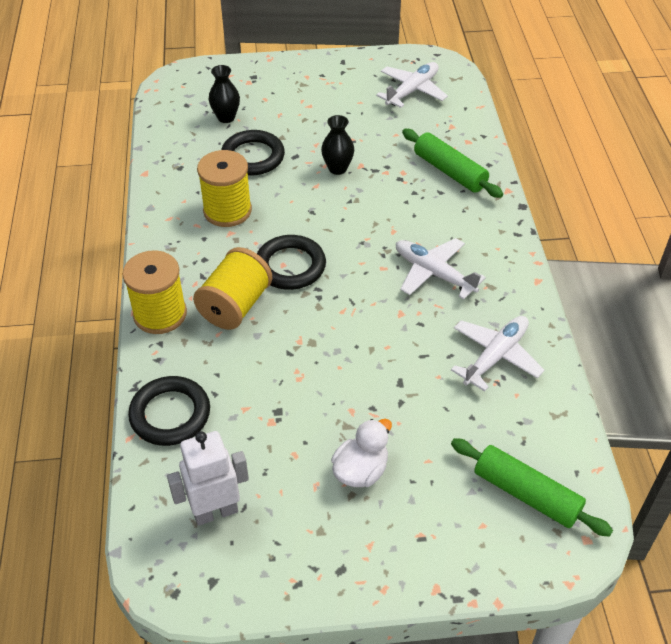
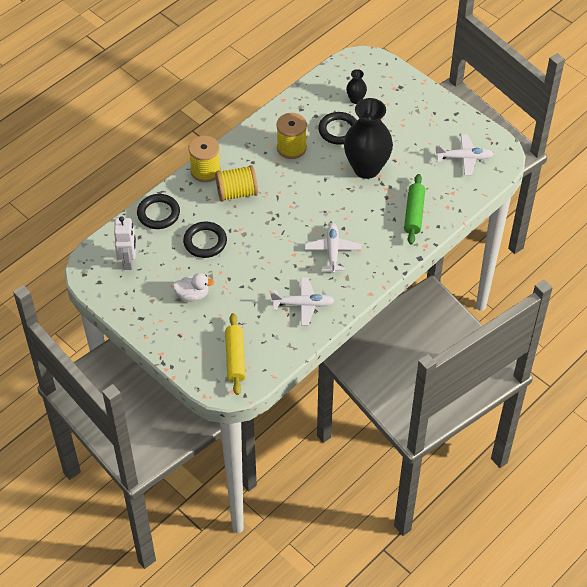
camera: 50 degrees right, 5 degrees up
white robot [167,431,249,526] -> white robot turned 60 degrees clockwise [114,216,136,270]
black ring [257,235,326,290] -> black ring moved to [183,222,227,258]
black vase [321,115,354,175] -> black vase [344,98,393,179], size x2.27
green rolling pin [451,438,613,537] -> yellow rolling pin [225,313,246,395]

